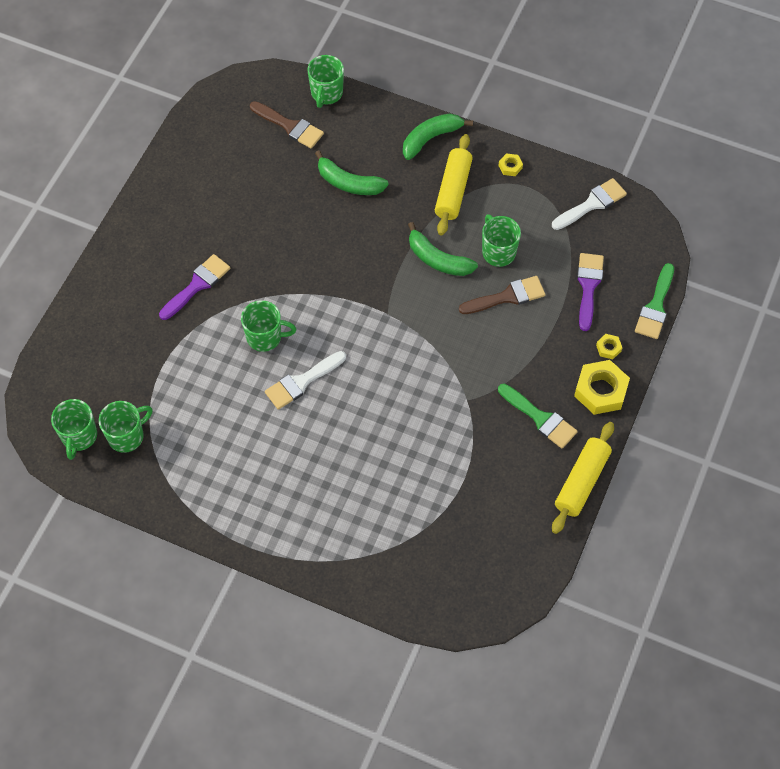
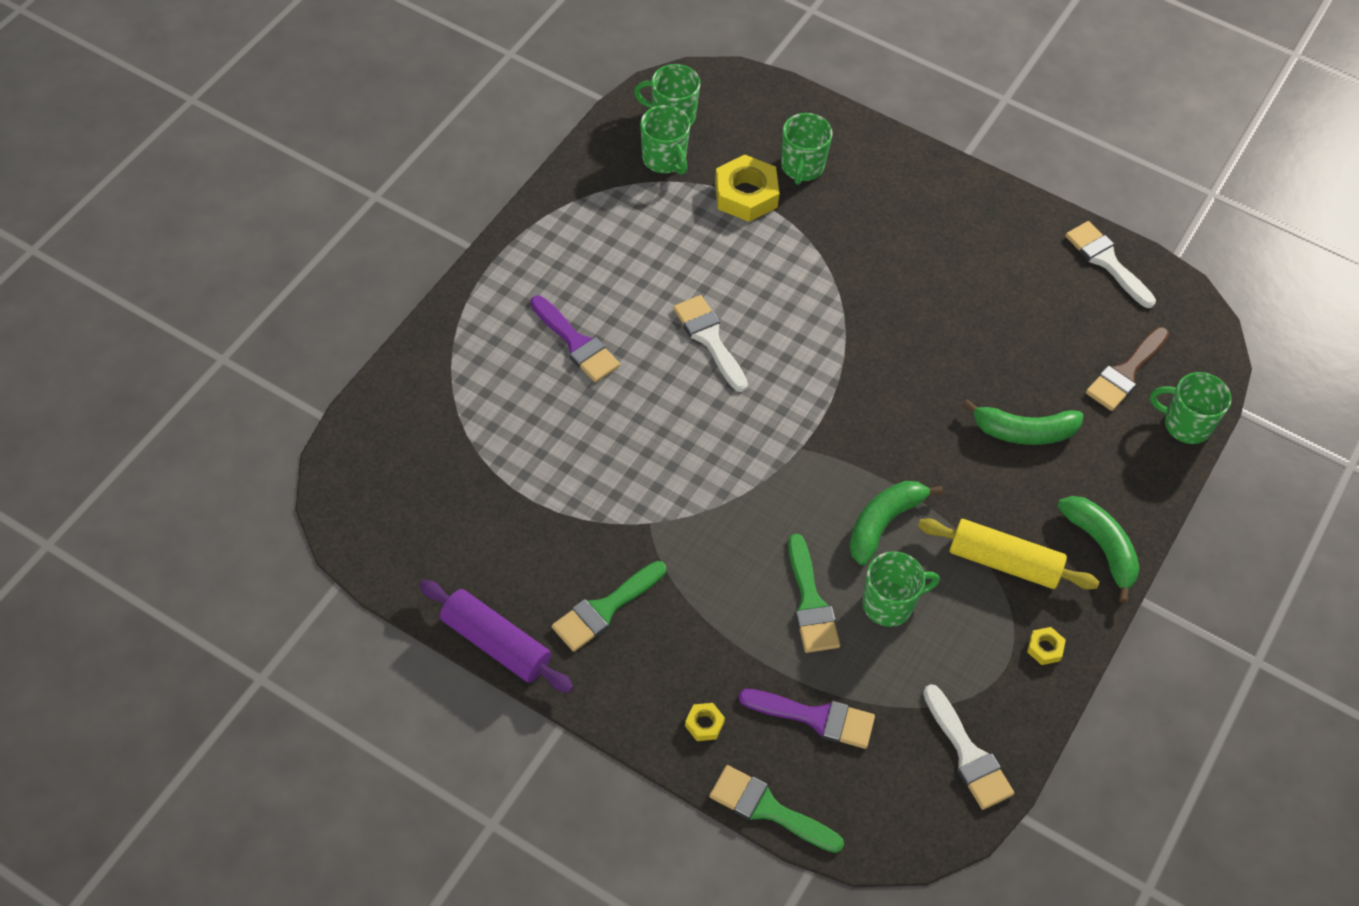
camera: 95 degrees right, 5 degrees down
purple brush [159,254,230,320] -> purple brush moved to [530,296,620,382]
green mug [241,300,296,352] -> green mug moved to [781,113,833,185]
green banana [315,150,389,195] -> green banana turned 120 degrees counterclockwise [963,399,1084,445]
brown brush [459,276,546,314] -> green brush [788,534,840,653]
yellow rolling pin [552,422,614,534] -> purple rolling pin [419,580,573,693]
yellow nut [574,360,630,415] -> yellow nut moved to [715,154,779,222]
none -> white brush [1065,221,1156,308]

